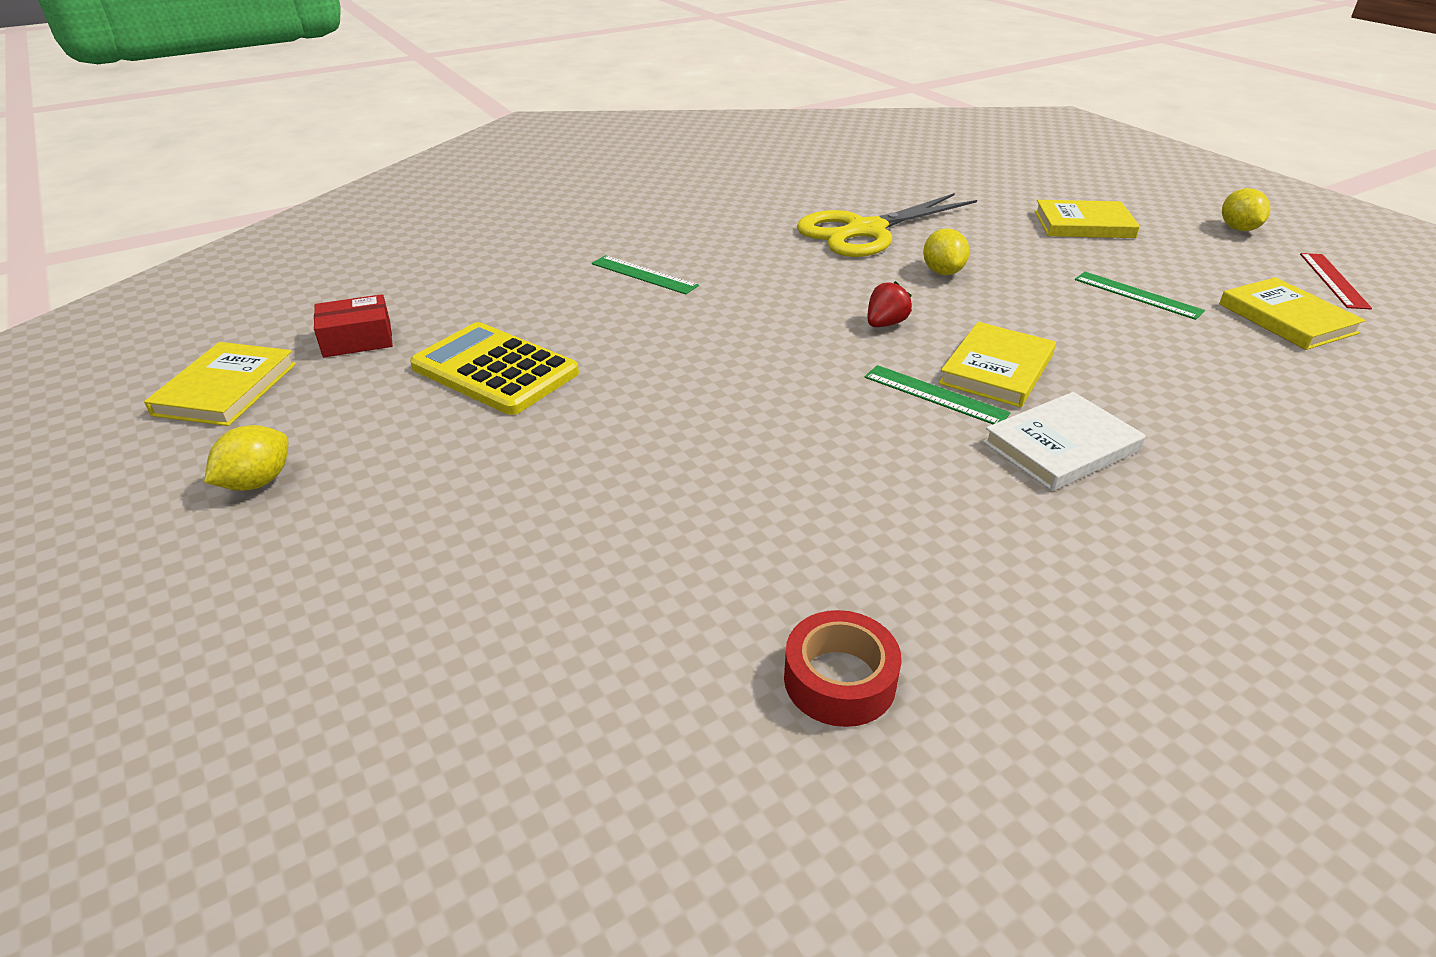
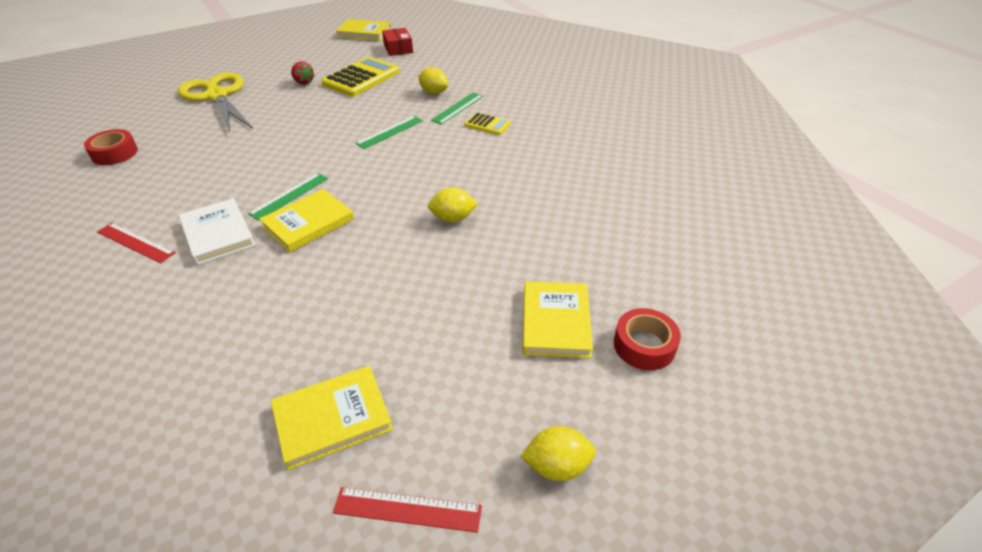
camera: 90 degrees right, 5 degrees up
yellow lemon [204,425,288,491] -> yellow lemon moved to [418,67,448,94]
yellow scissors [797,193,977,257] -> yellow scissors moved to [178,72,253,132]
red strawberry [867,281,912,327] -> red strawberry moved to [291,61,315,85]
yellow book [939,322,1056,407] -> yellow book turned 75 degrees counterclockwise [259,189,354,252]
green ruler [1075,272,1205,320] -> green ruler moved to [355,116,423,149]
none -> red ruler [97,222,176,263]
none -> yellow calculator [465,112,511,135]
none -> red tape [614,308,681,370]

